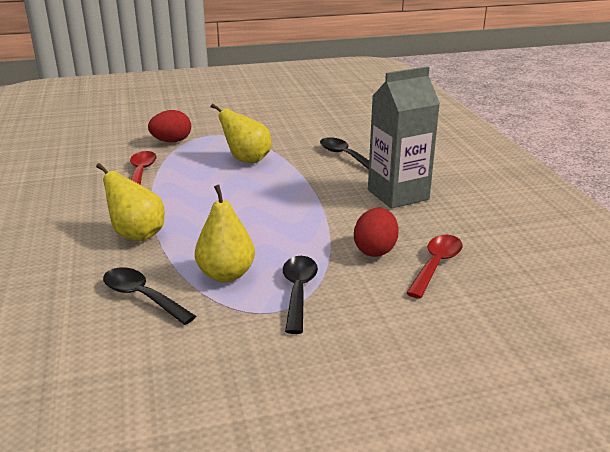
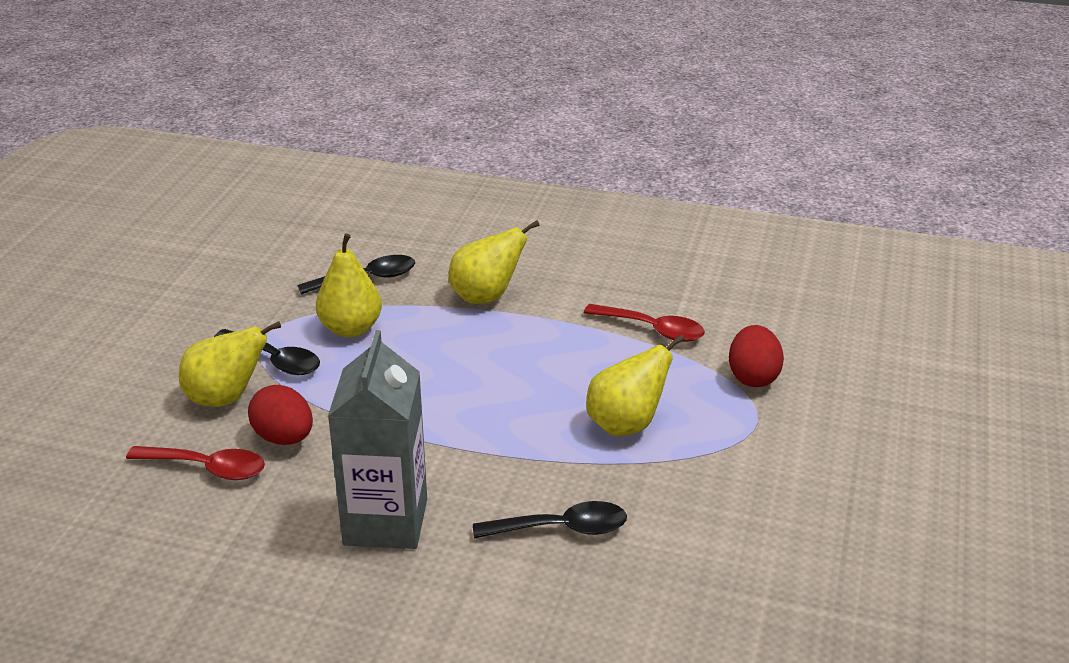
camera: 120 degrees right, 5 degrees up
red spoon [406,235,463,299] -> red spoon turned 45 degrees counterclockwise [126,446,265,480]
none -> yellow pear [179,321,281,407]

